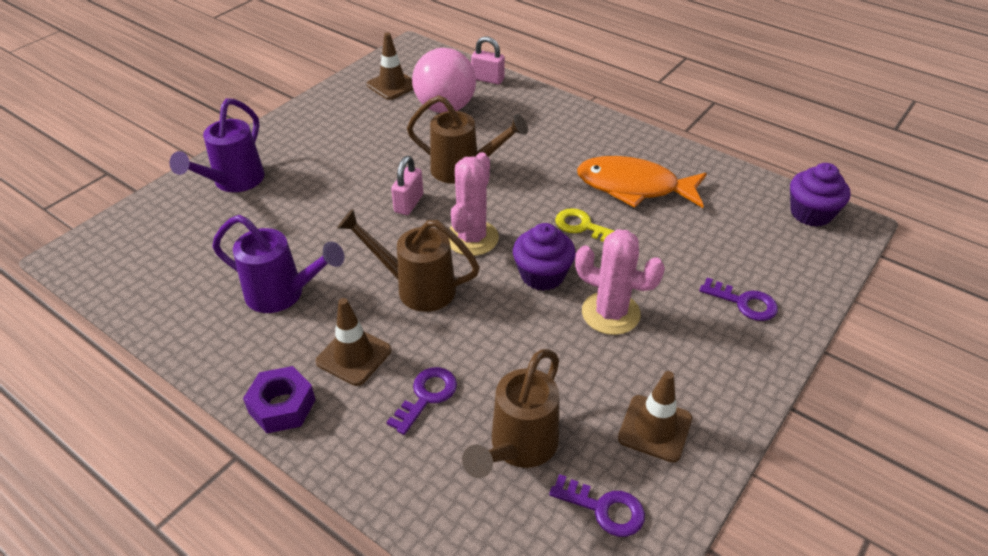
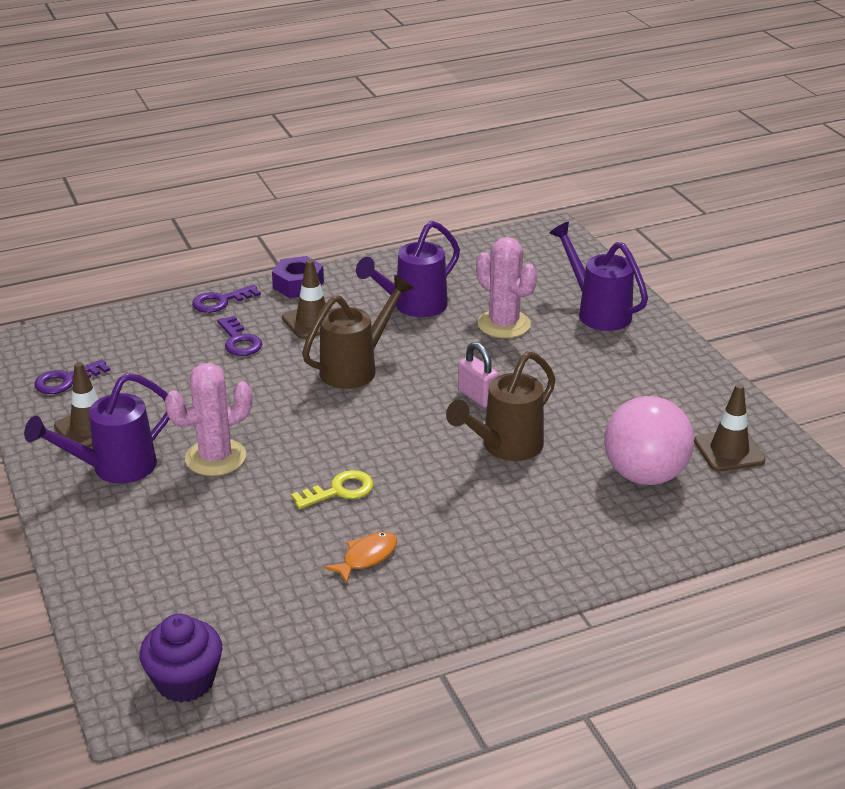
camera: 120 degrees right, 10 degrees down
pink cactus [449,152,499,256] -> pink cactus moved to [476,237,537,338]
brown watering can [462,349,559,478] -> none
pink padlock [471,36,505,85] -> none
purple cupcake [513,223,576,291] -> none
orange fish [577,156,707,208] -> orange fish [324,532,397,584], size x0.48
purple key [699,278,778,321] -> purple key moved to [192,285,261,313]
none -> purple watering can [24,373,169,484]

